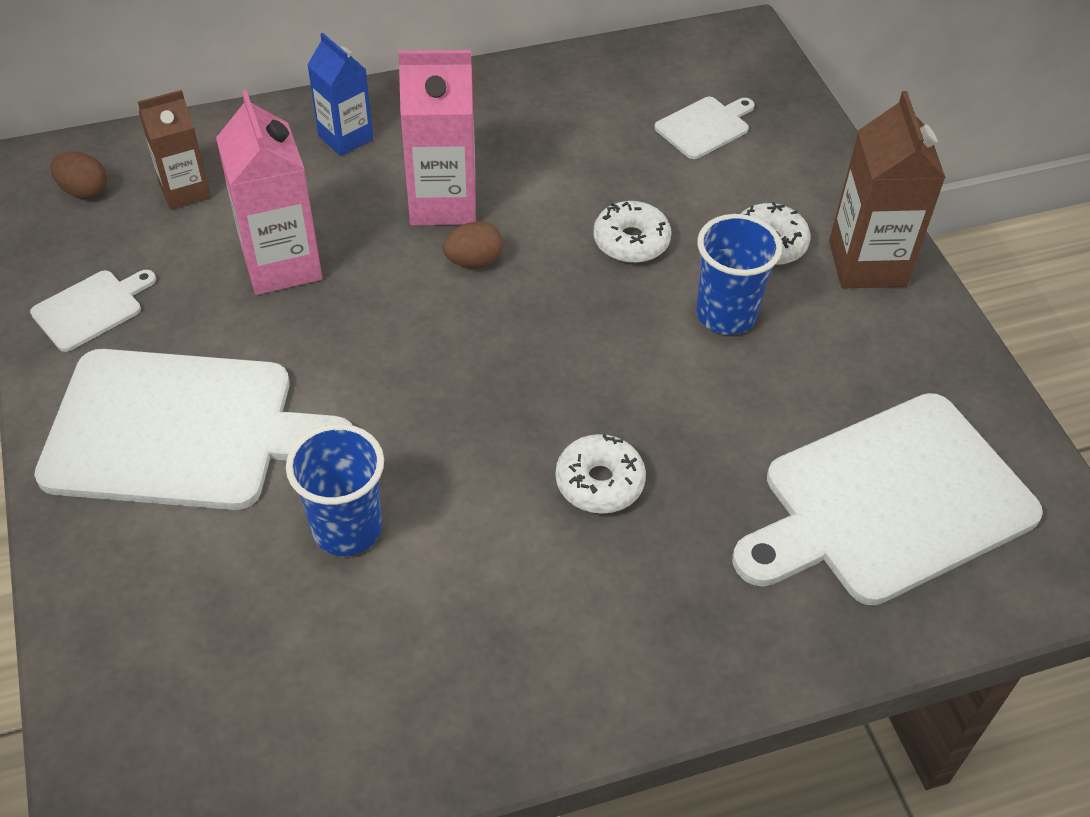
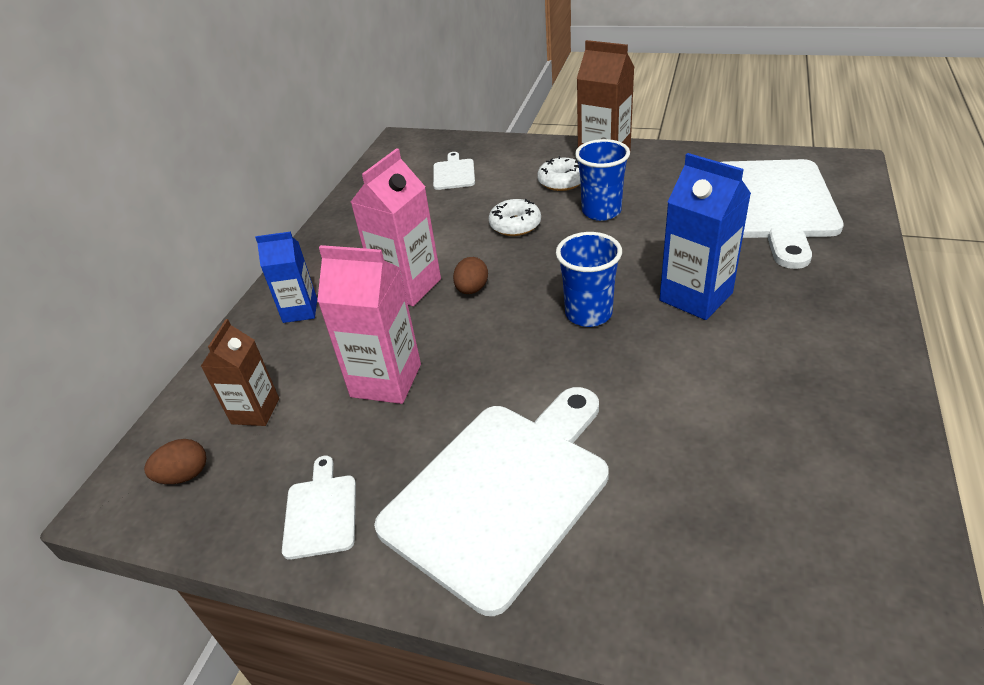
camera: 50 degrees left, 10 degrees down
blue cup [286,424,384,556] -> blue cup moved to [556,232,622,327]
white donut [556,434,646,514] -> blue carton [660,153,751,320]

